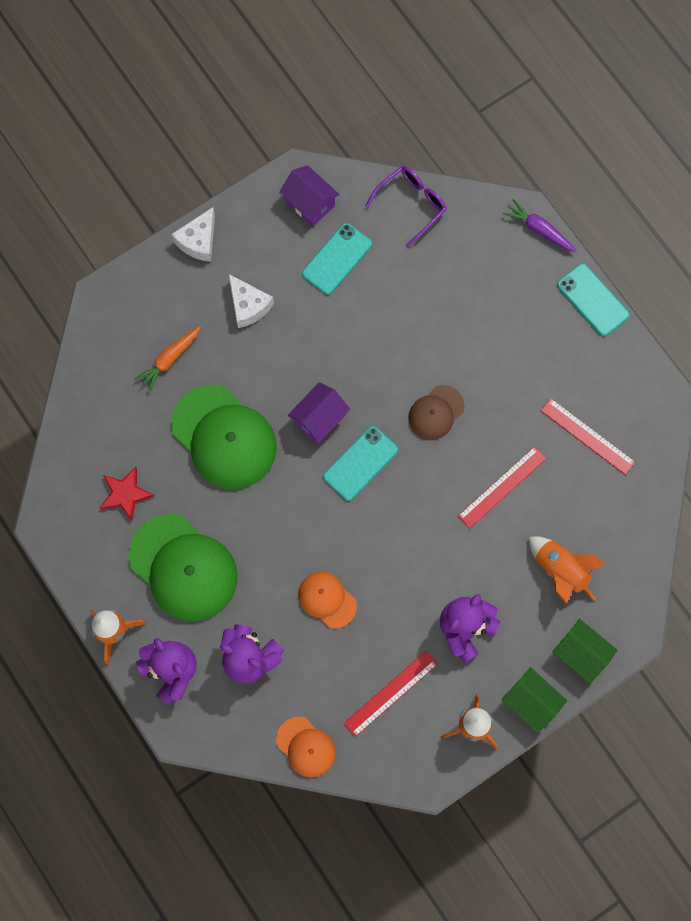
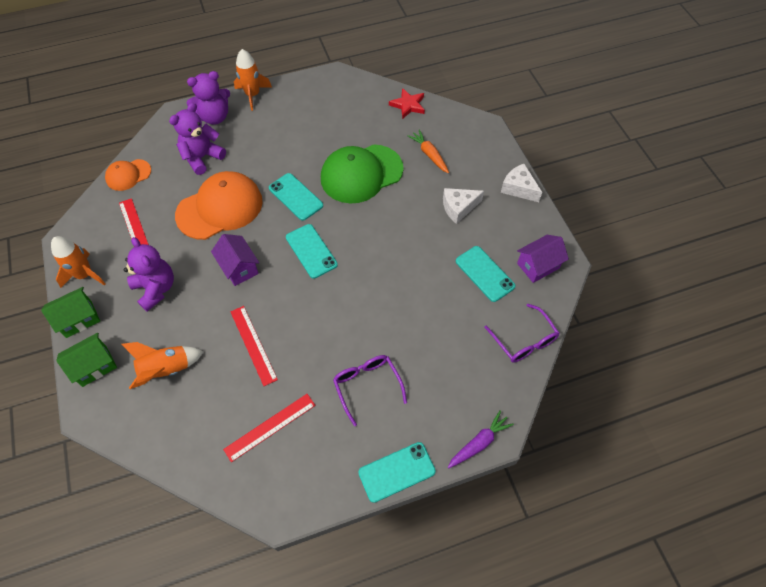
camera: 105 degrees right, 15 degrees down
red star [100,467,154,521] -> red star moved to [389,88,425,119]
green cap [128,514,238,622] -> none
purple house [288,382,350,444] -> purple house moved to [211,234,259,286]
orange cap [298,571,357,629] -> orange cap [175,171,263,240], size x1.89
brown cap [408,385,465,440] -> none
none -> turquoise phone [269,173,323,221]
none -> purple glasses [333,355,407,426]

